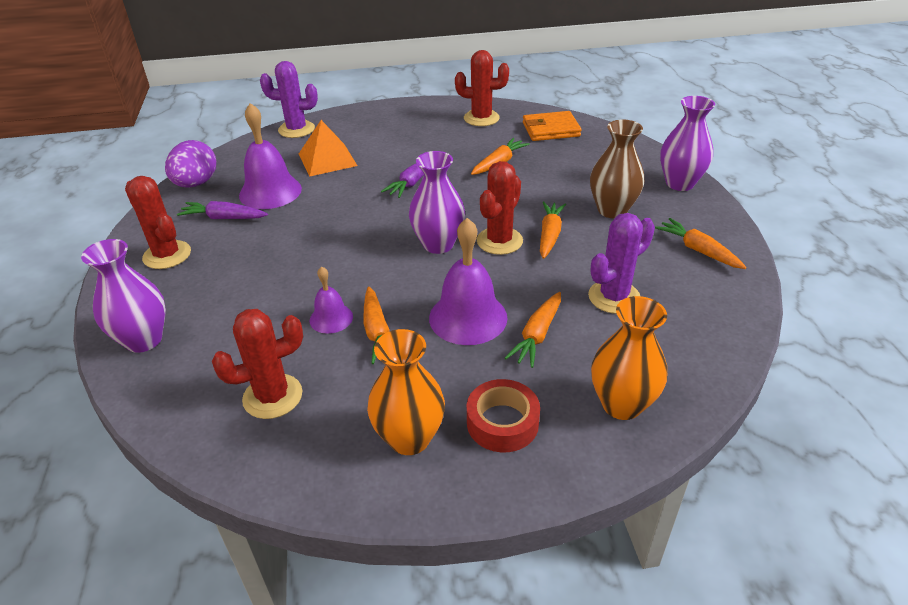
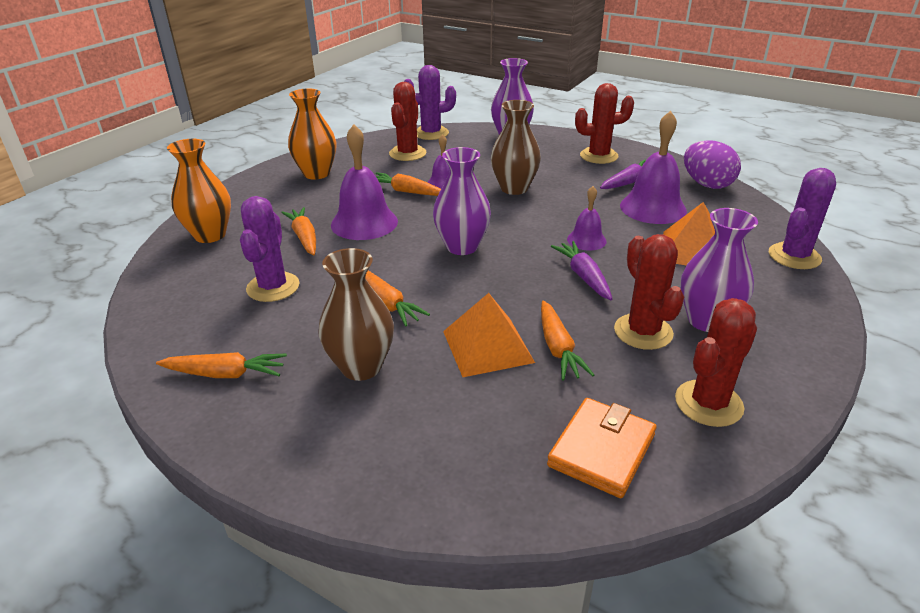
camera: 130 degrees right, 5 degrees down
red tape [467,379,540,452] -> none
red cactus [477,161,523,255] -> red cactus moved to [614,234,684,350]
purple vase [660,96,715,191] -> purple vase moved to [681,208,758,332]
none -> purple cactus [404,65,456,140]
none -> orange pyramid [443,293,535,377]
none -> brown vase [491,100,541,195]
none -> purple bell [567,186,607,251]

